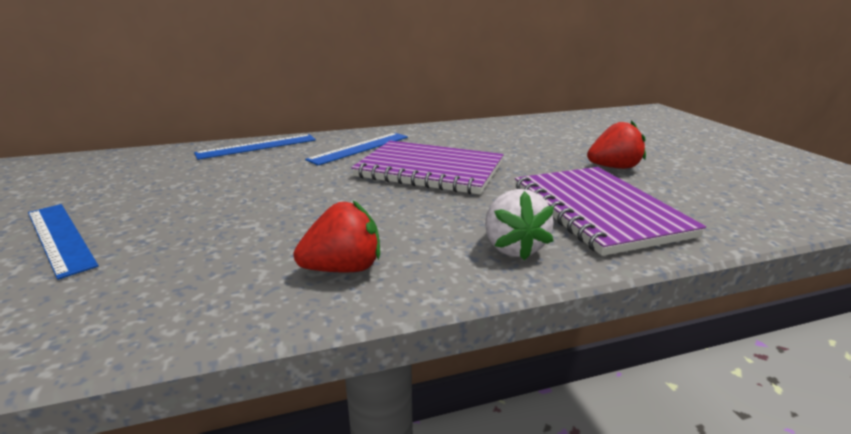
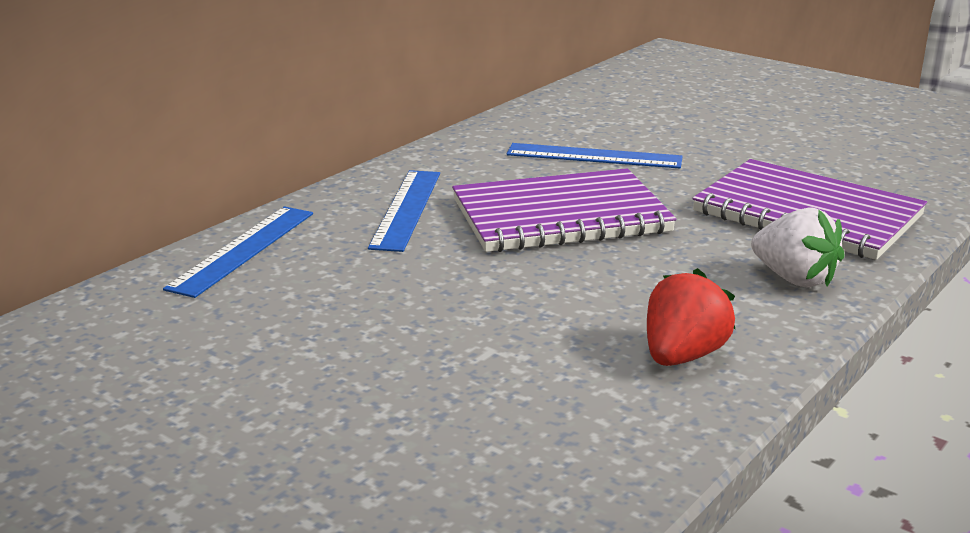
camera: 35 degrees left, 0 degrees up
blue ruler [28,204,99,280] -> blue ruler moved to [507,143,683,168]
red strawberry [587,120,646,169] -> none

